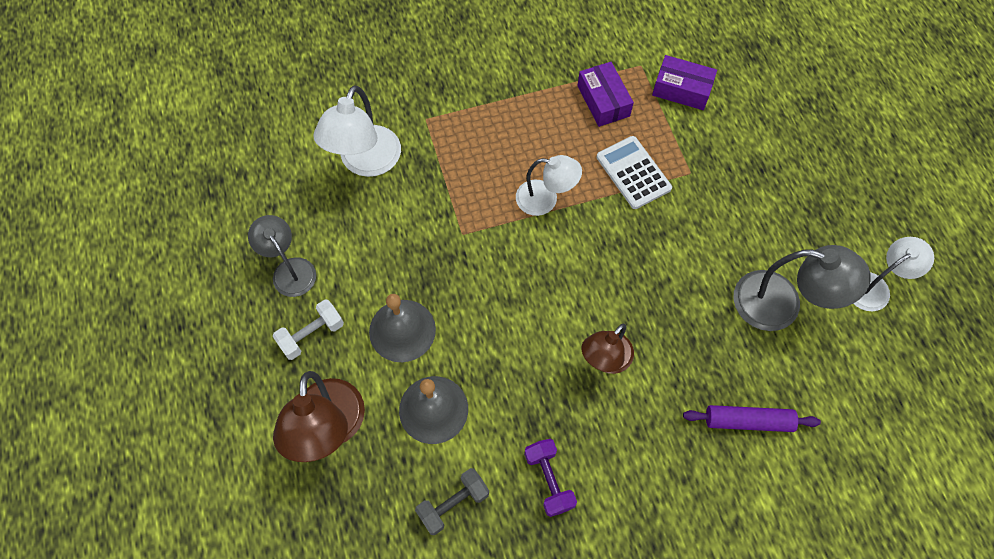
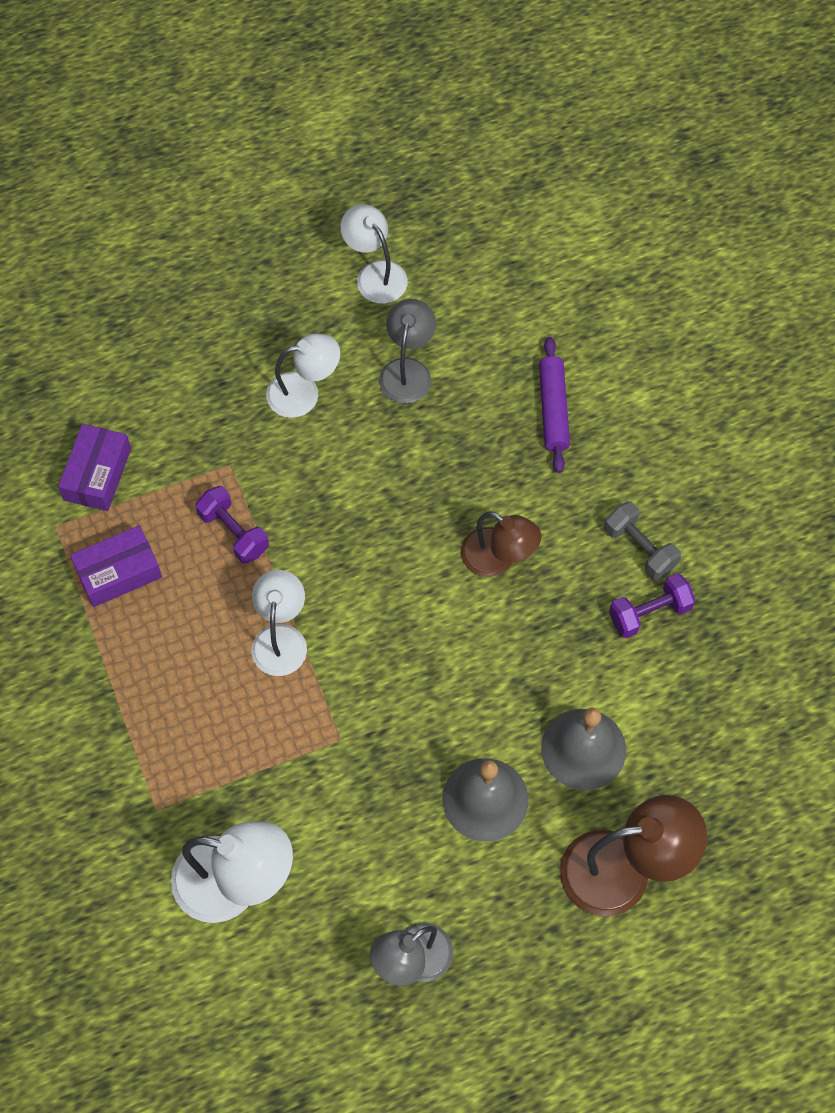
camera: 95 degrees left, 0 degrees up
white dumbbell [273,299,344,360] -> none
grey dumbbell [415,468,489,535] -> grey dumbbell moved to [604,501,681,580]
white calculator [596,136,672,209] -> purple dumbbell [196,486,269,564]
grey lamp [733,245,871,331] -> grey lamp [379,299,436,403], size x0.66
none -> white lamp [266,334,340,418]

